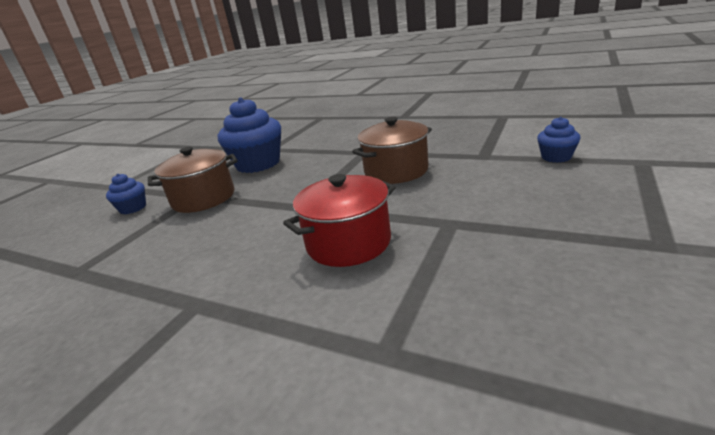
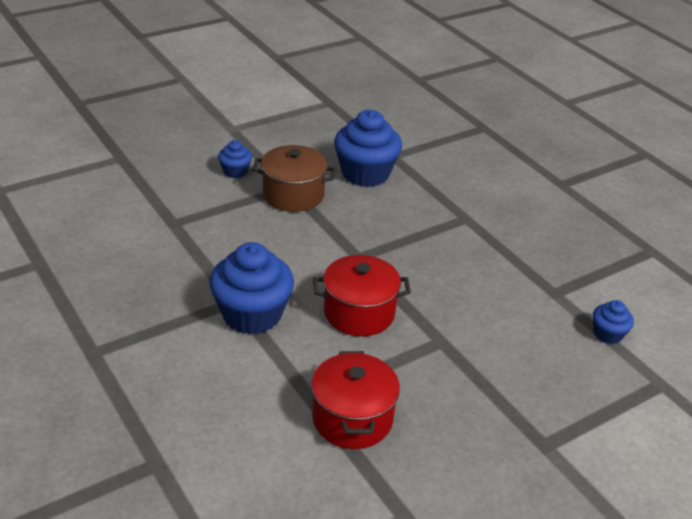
camera: 25 degrees right, 10 degrees up
brown pot [352,117,432,184] -> none
none -> blue cupcake [210,242,294,335]
none -> red pot [311,351,400,449]

